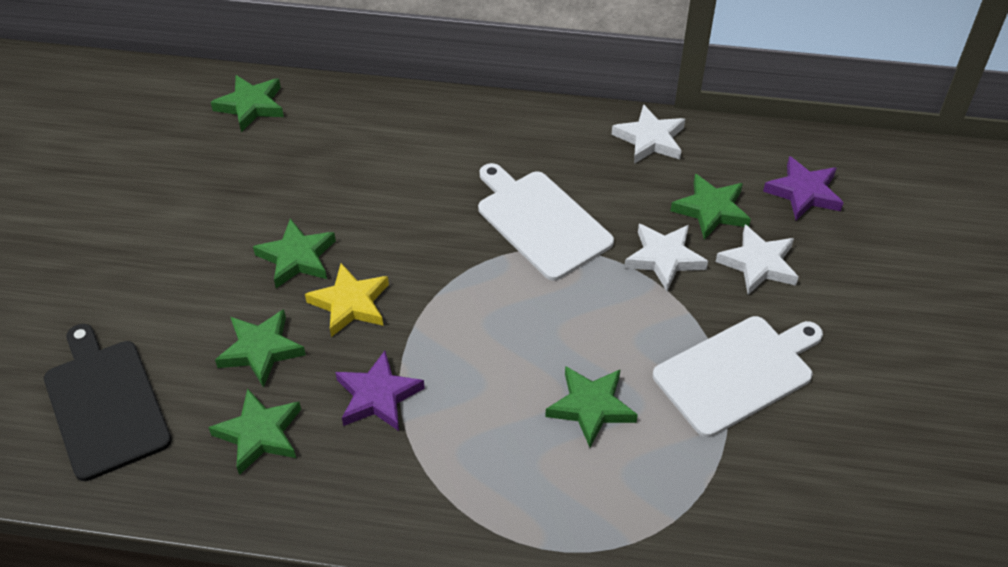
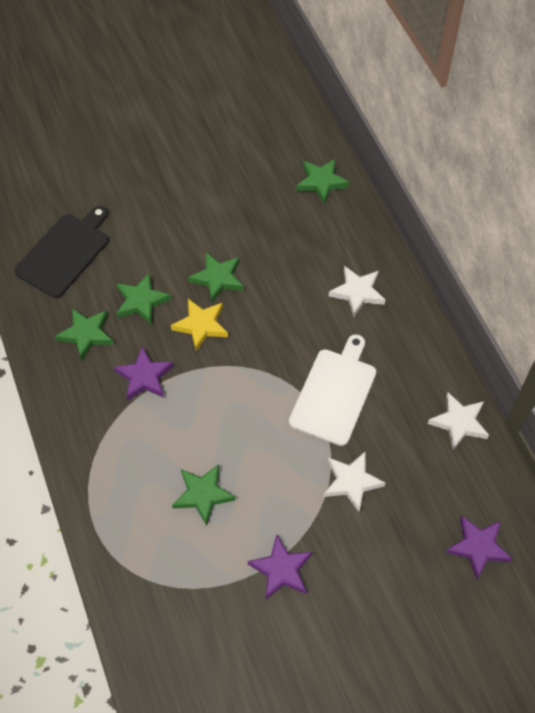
camera: 60 degrees right, 10 degrees up
white cutting board [653,316,823,437] -> purple star [248,534,312,599]
green star [670,174,751,240] -> none
white star [716,225,799,295] -> white star moved to [329,266,385,317]

